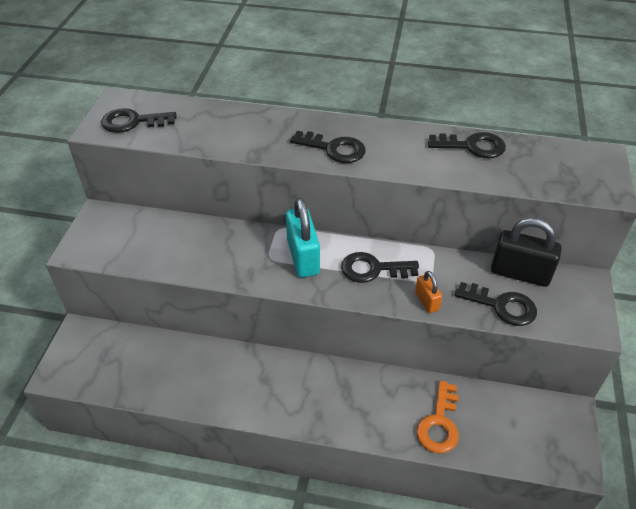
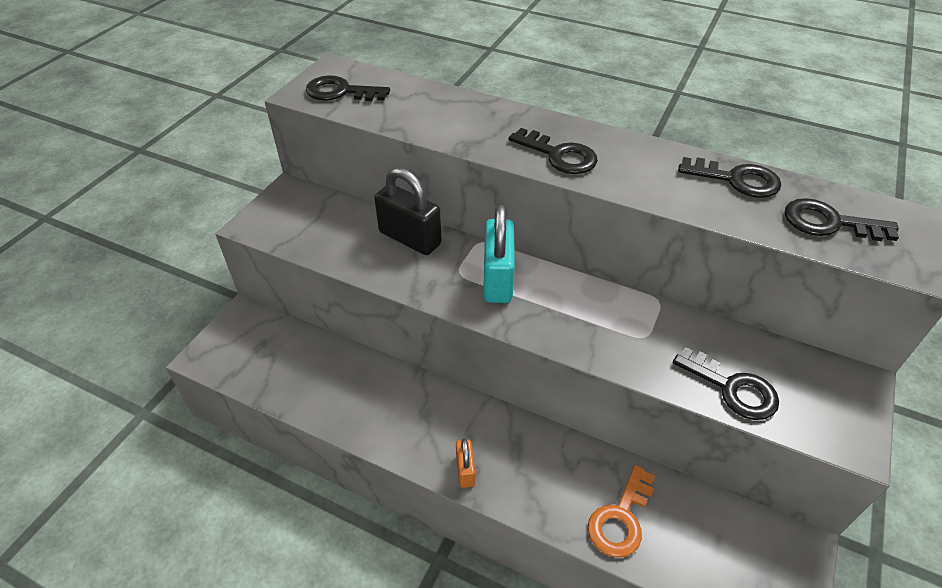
camera: 15 degrees right, 0 degrees up
black key [341,252,419,283] -> black key moved to [785,198,899,241]
orange padlock [415,271,442,313] -> orange padlock moved to [456,438,475,488]
black padlock [491,218,562,287] -> black padlock moved to [374,167,442,255]

